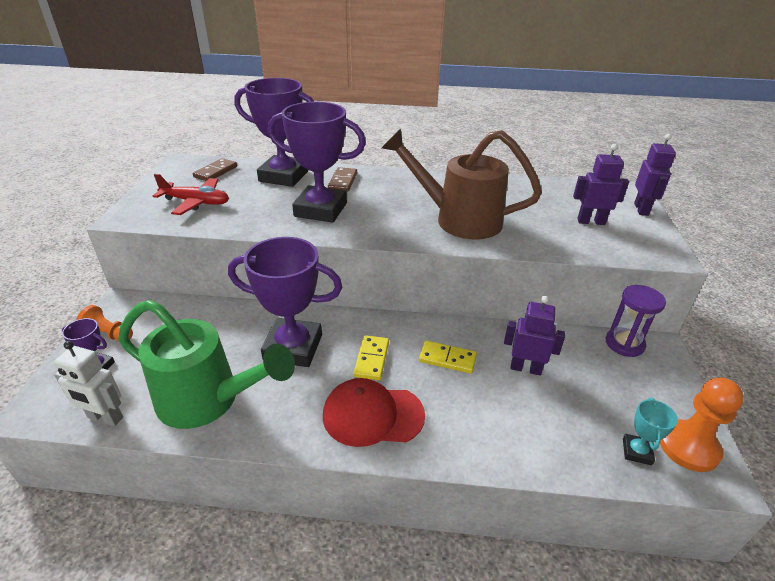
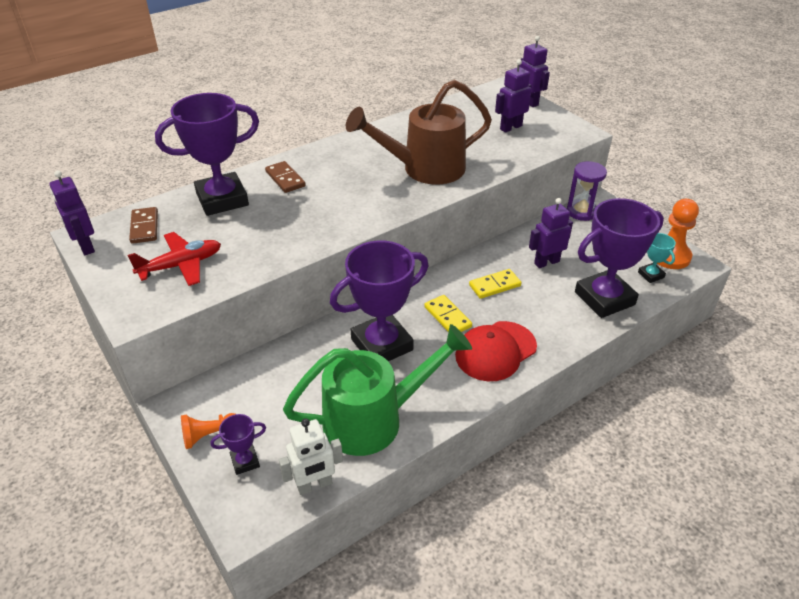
camera: 40 degrees left, 5 degrees up
purple trophy [268,102,366,223] -> purple trophy moved to [575,198,664,318]
none -> purple robot [49,170,95,255]

